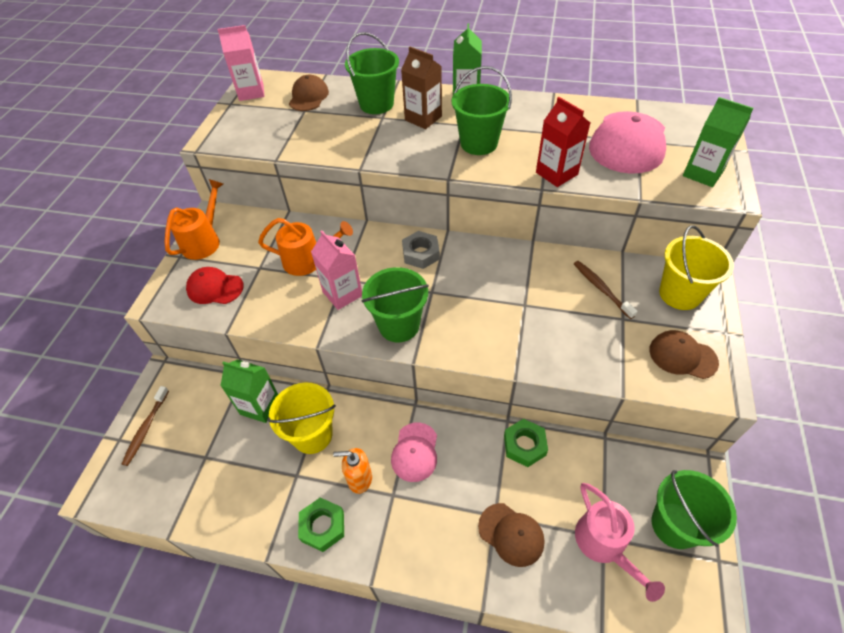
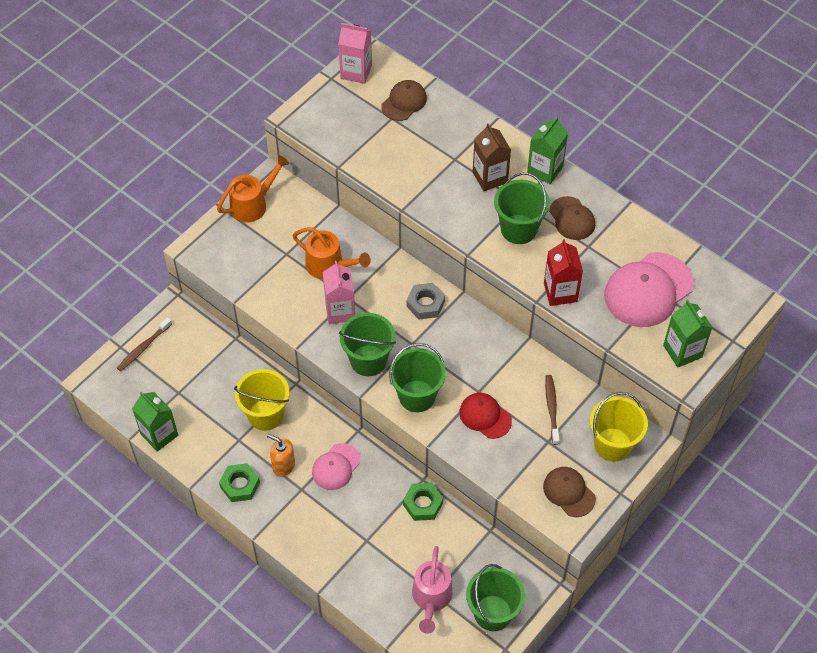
camera: 25 degrees right, 5 degrees up
red cap [186,267,244,304] -> red cap moved to [459,393,512,439]
green carton [220,360,278,423] -> green carton moved to [132,392,178,452]
green bucket [345,32,399,114] -> green bucket moved to [389,343,446,412]
brown cap [478,503,545,567] -> brown cap moved to [549,196,595,240]

